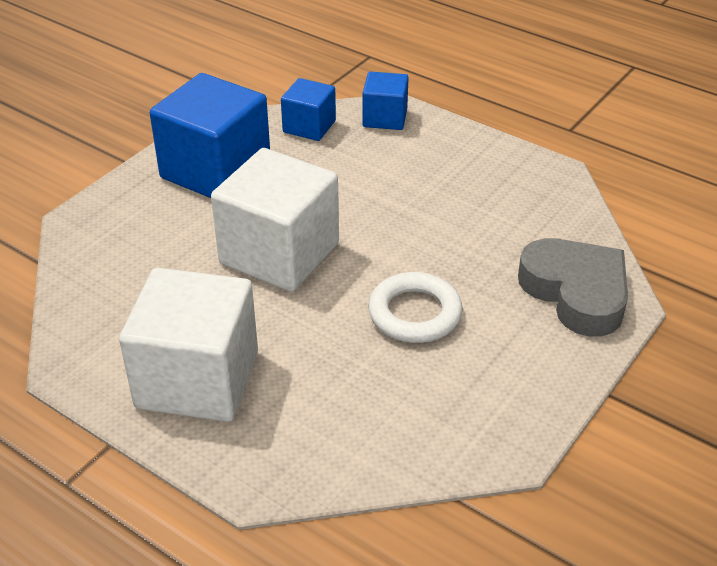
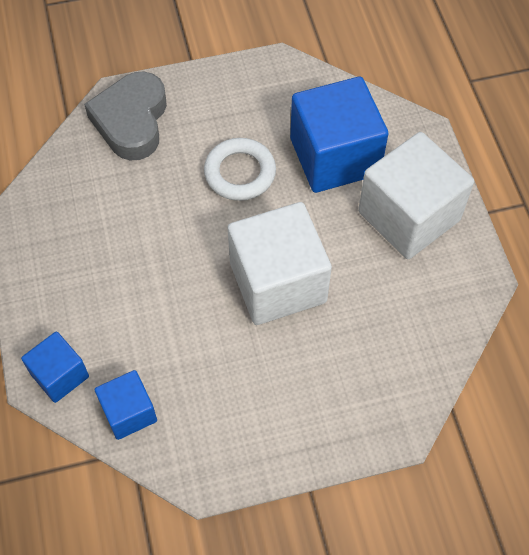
camera: 140 degrees left, 20 degrees up
blue cube [150,73,270,198] -> blue cube moved to [290,76,389,193]

